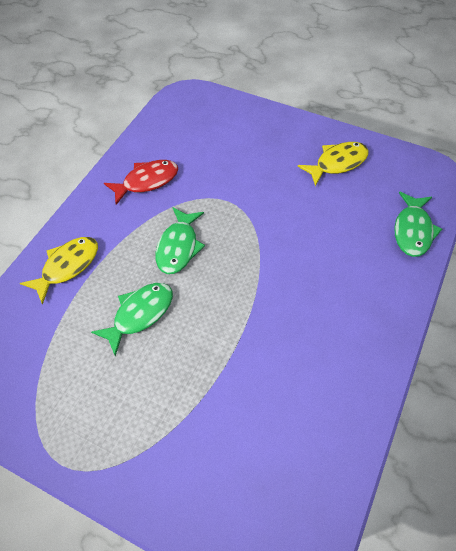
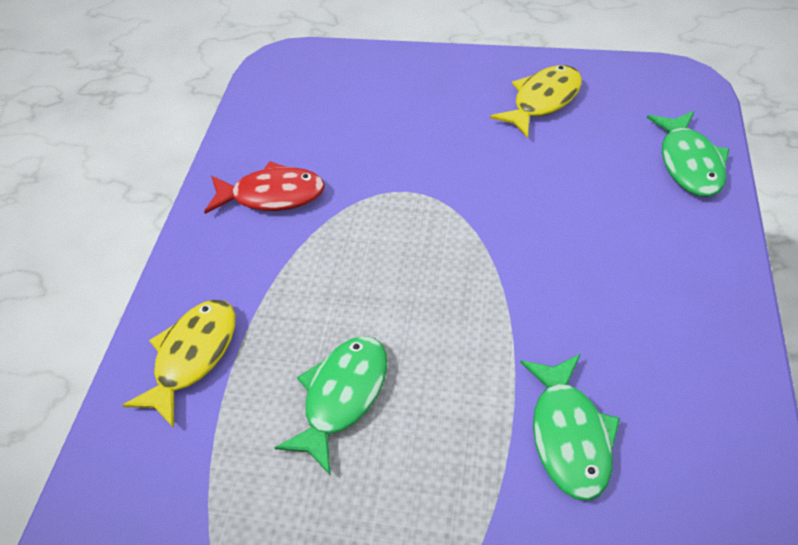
camera: 15 degrees left, 5 degrees down
red fish [104,160,178,205] -> red fish turned 45 degrees clockwise [204,161,325,214]
green fish [155,207,205,274] -> green fish moved to [520,354,620,501]

